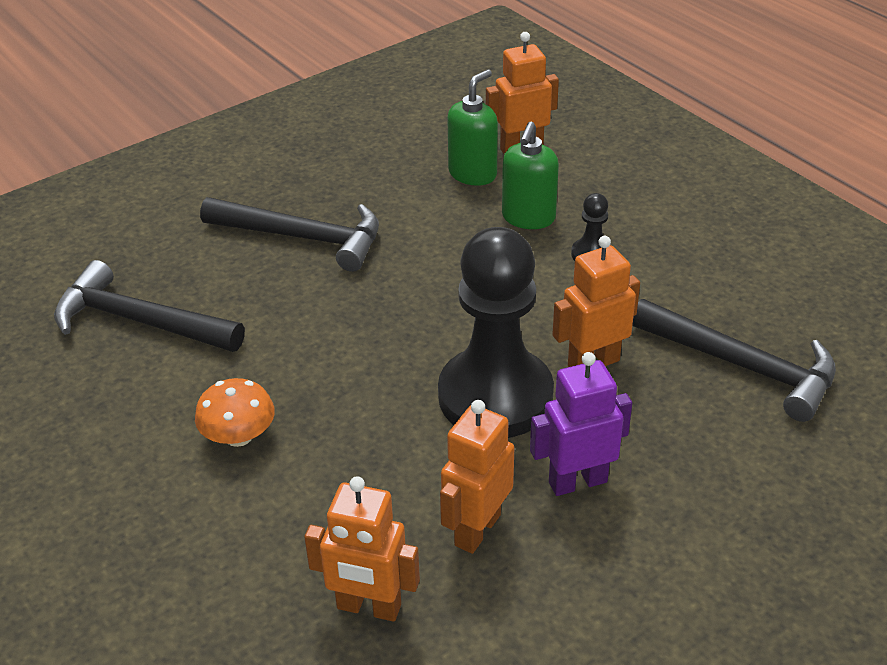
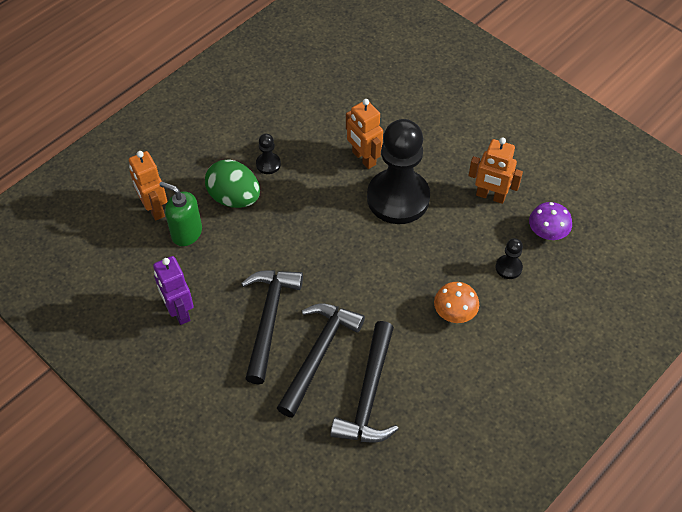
camera: 100 degrees left, 15 degrees up
orange robot [304,476,420,622] -> purple mushroom [529,202,572,240]
green soap dispenser [502,122,559,229] -> green egg [205,159,260,208]
purple robot [530,352,632,496] -> purple robot moved to [153,256,194,325]
black hammer [632,299,836,422] -> black hammer moved to [277,303,365,418]
none -> black pawn [496,238,523,279]

